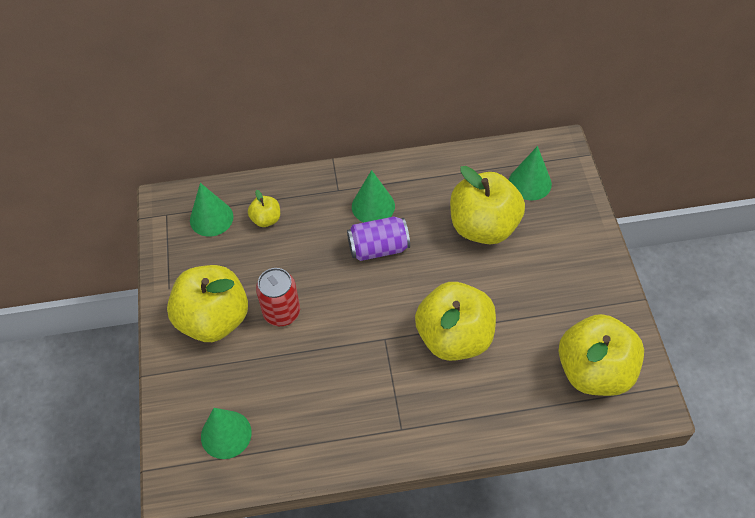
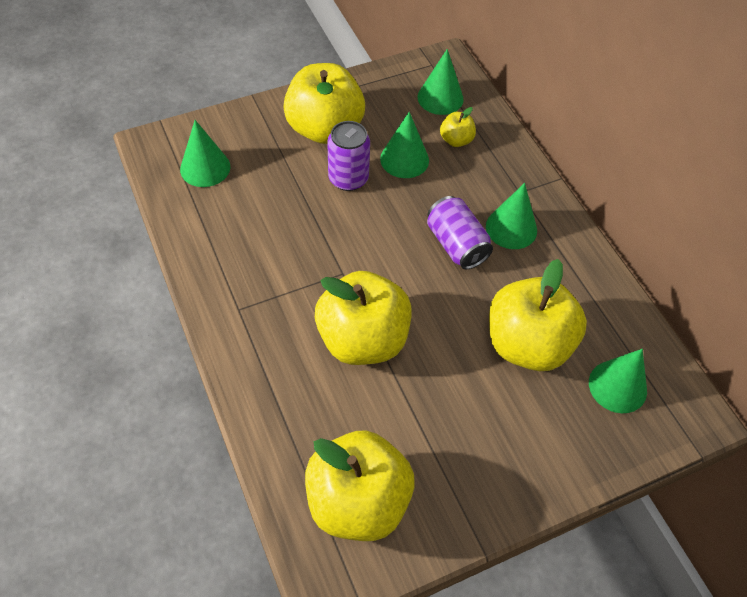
camera: 70 degrees right, 0 degrees up
red can [256,268,300,326] -> purple can [327,121,370,191]
none -> green cone [380,112,429,178]

